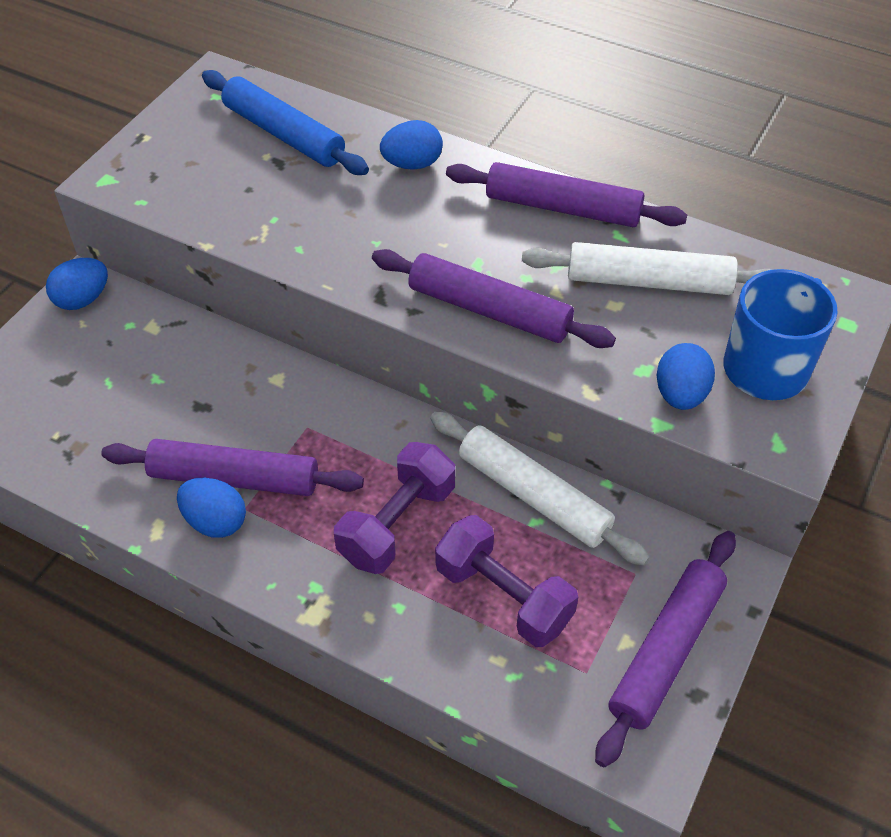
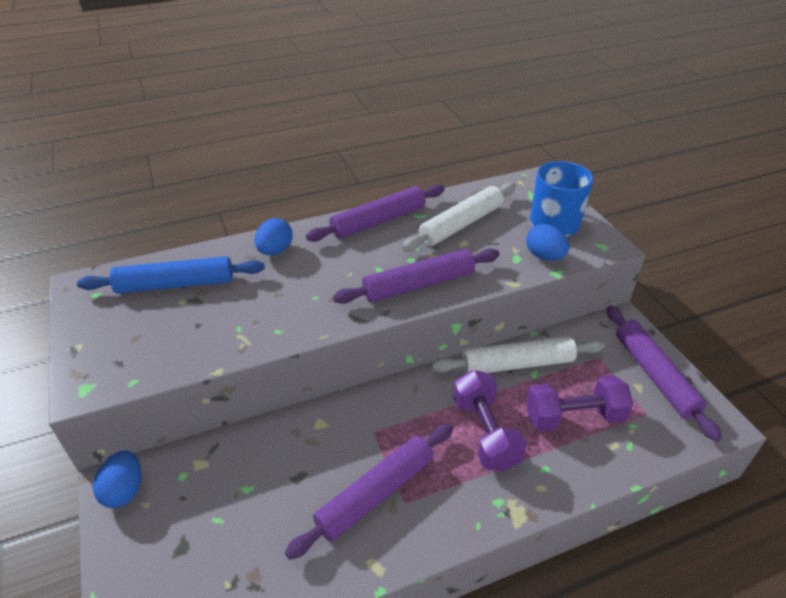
camera: 50 degrees left, 10 degrees down
blue egg [177,478,246,538] -> none

